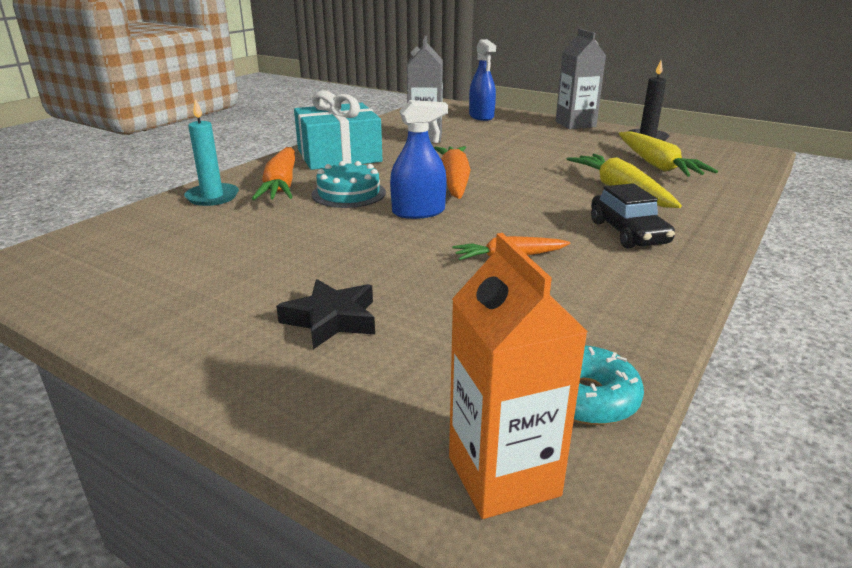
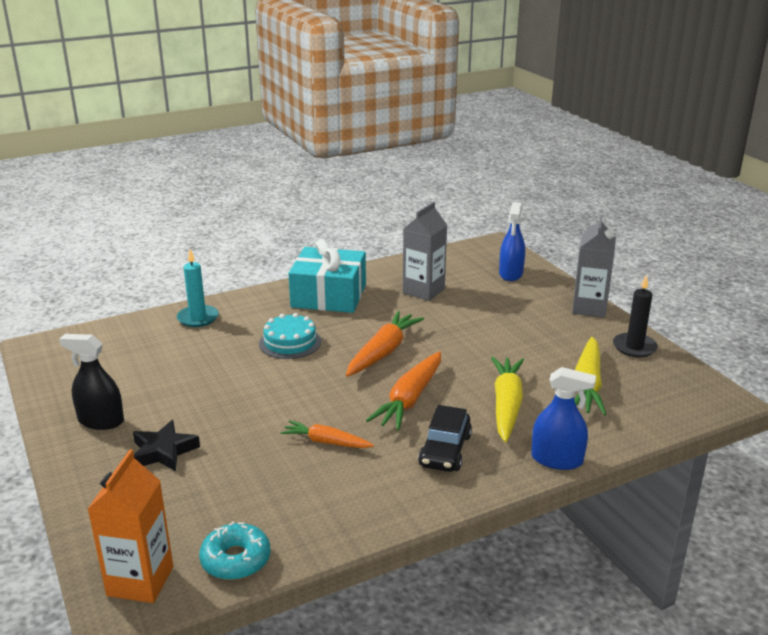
camera: 30 degrees right, 0 degrees up
orange carrot [252,147,295,200] -> orange carrot moved to [366,351,441,430]
blue spray bottle [390,100,448,219] -> blue spray bottle moved to [531,367,596,470]
none -> black spray bottle [59,334,124,430]

